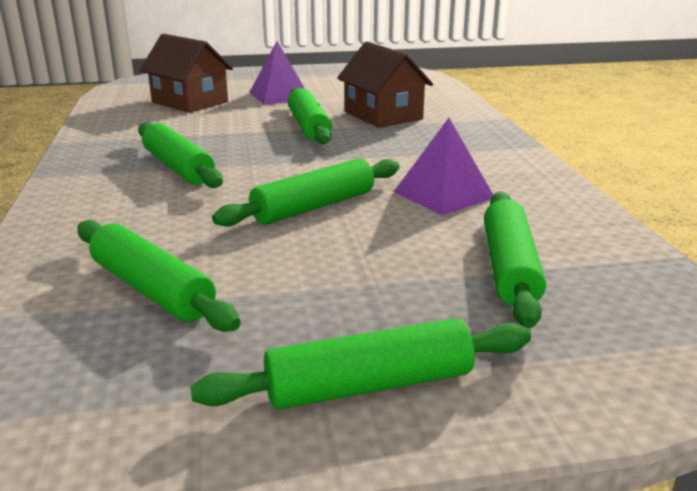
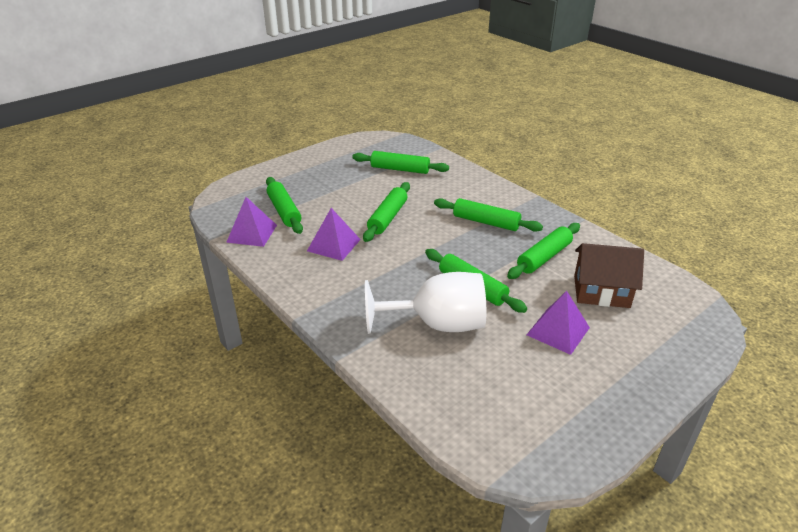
camera: 150 degrees right, 10 degrees up
green rolling pin [190,318,531,410] -> green rolling pin moved to [507,223,580,279]
brown house [337,41,433,128] -> white goblet [365,272,486,334]
none -> purple pyramid [226,197,277,247]

